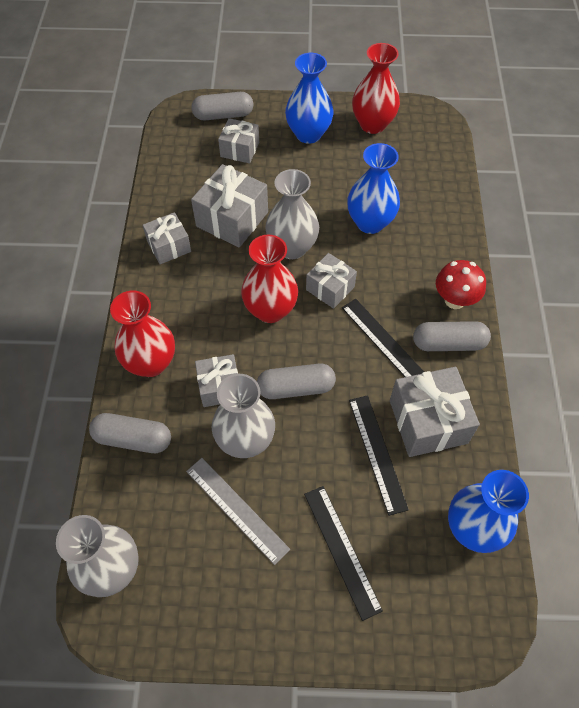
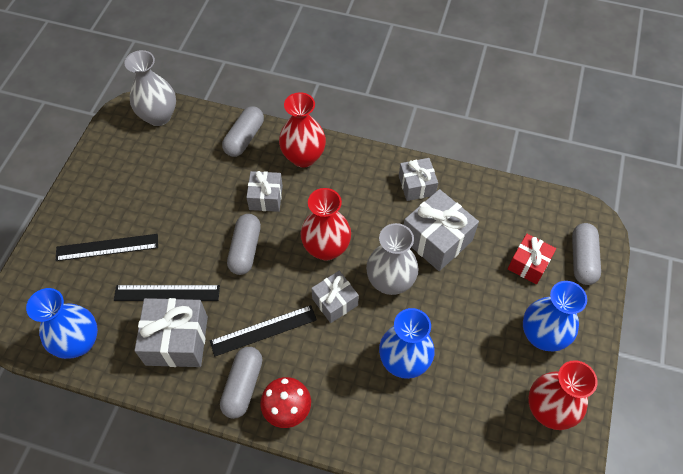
camera: 105 degrees right, 0 degrees up
grey ruler [186,458,290,565] -> none
grey vase [212,374,275,458] -> none
grey gift [218,118,259,163] -> red gift [508,234,556,284]

